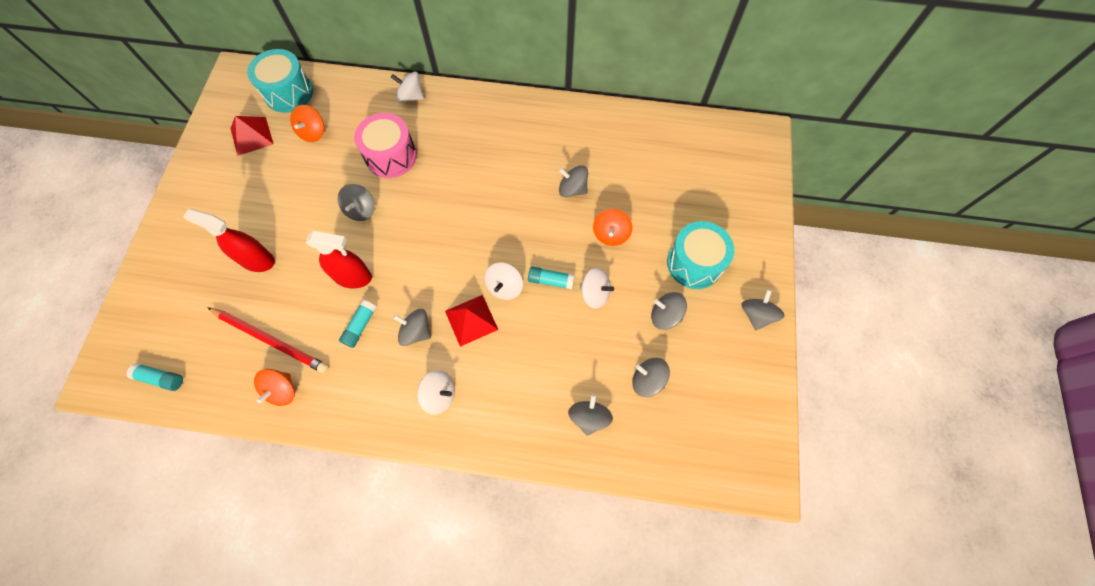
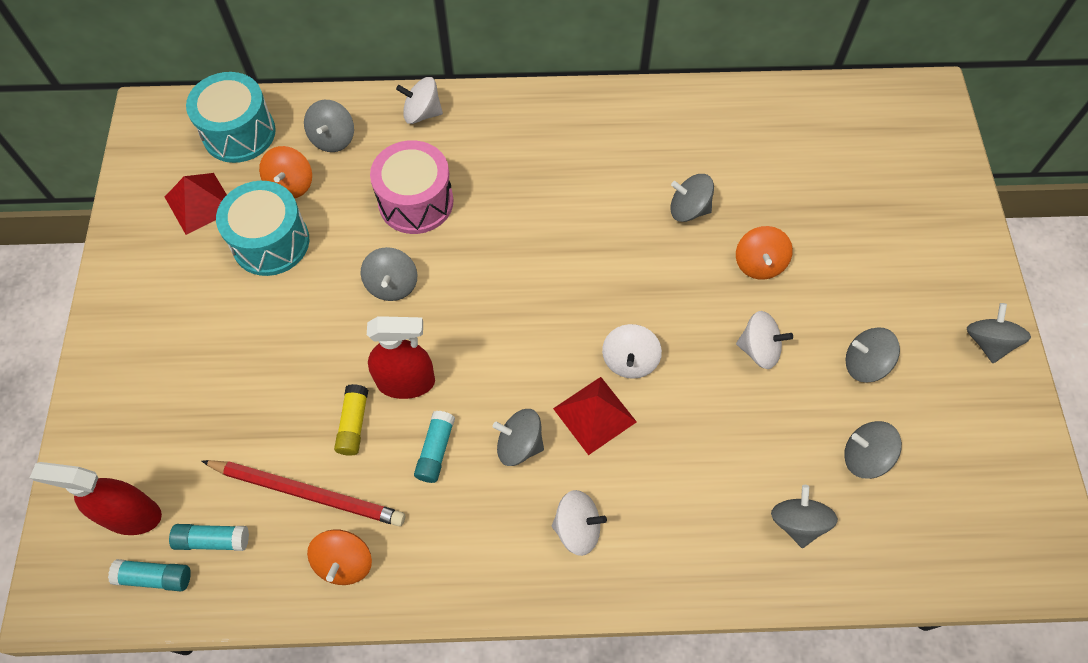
camera: 10 degrees left, 5 degrees down
red spray bottle [183,209,275,272] -> red spray bottle moved to [30,462,162,535]
turquoise glue stick [528,266,575,290] -> turquoise glue stick moved to [169,524,249,551]
turquoise drum [667,221,735,289] -> turquoise drum moved to [216,181,309,276]
none -> grey spinning top [304,100,354,152]
none -> yellow glue stick [334,384,368,456]

